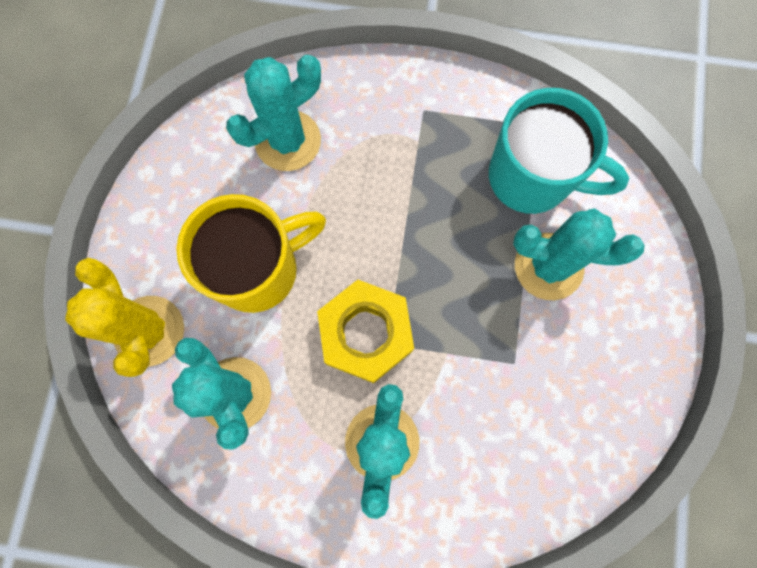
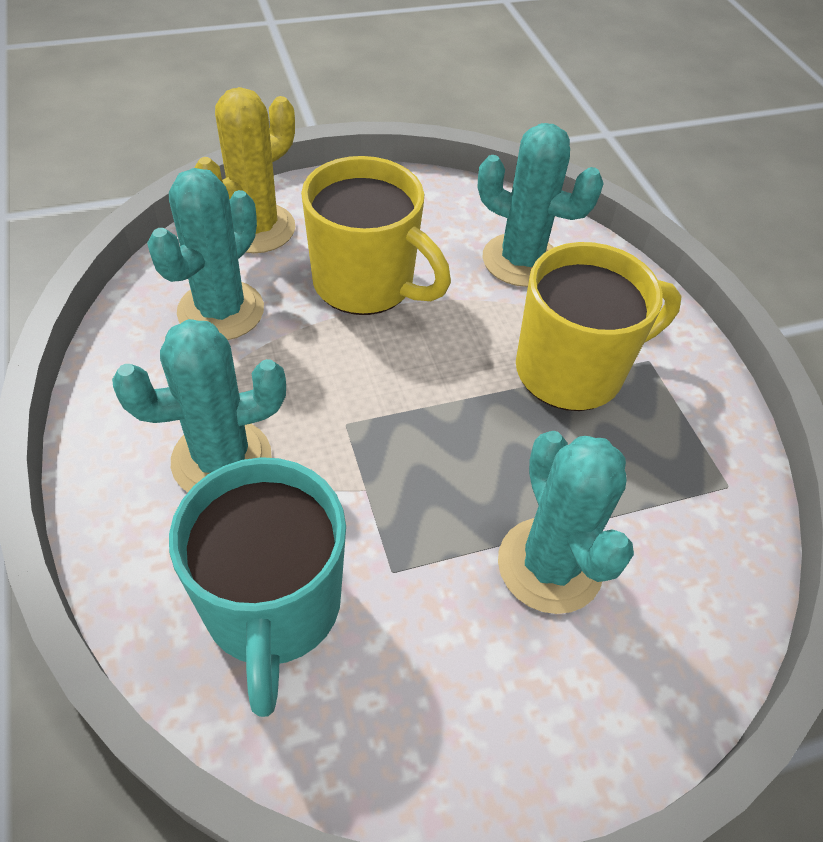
camera: 60 degrees right, 25 degrees down
yellow nut [317,280,414,383] -> none
turquoise mug [489,88,629,214] -> turquoise mug moved to [169,457,346,717]
none -> yellow mug [516,242,681,411]

